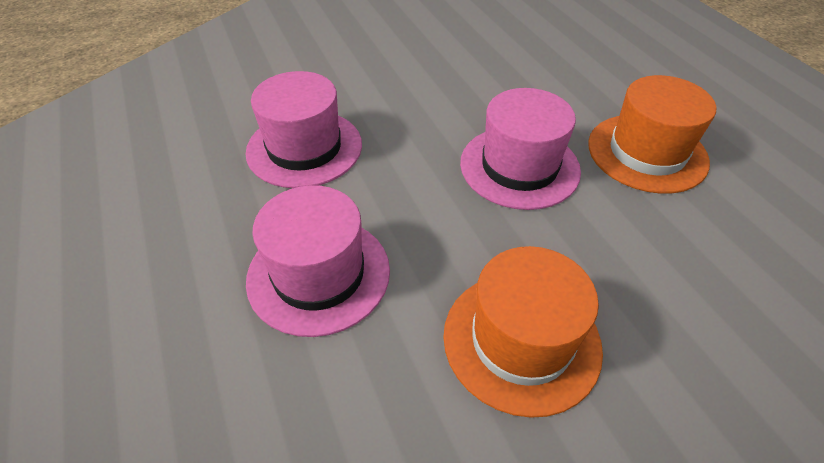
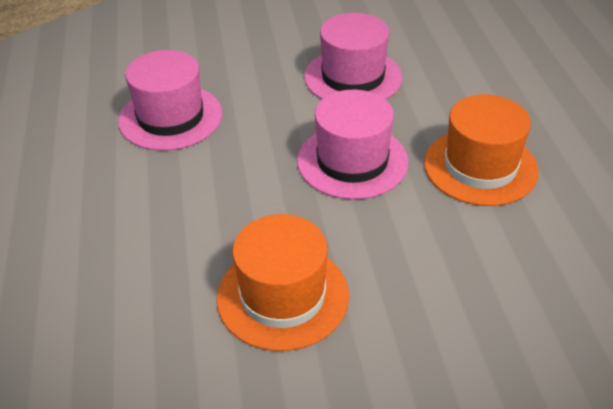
camera: 15 degrees right, 5 degrees down
pink hat [246,185,390,337] -> pink hat moved to [304,13,402,100]

